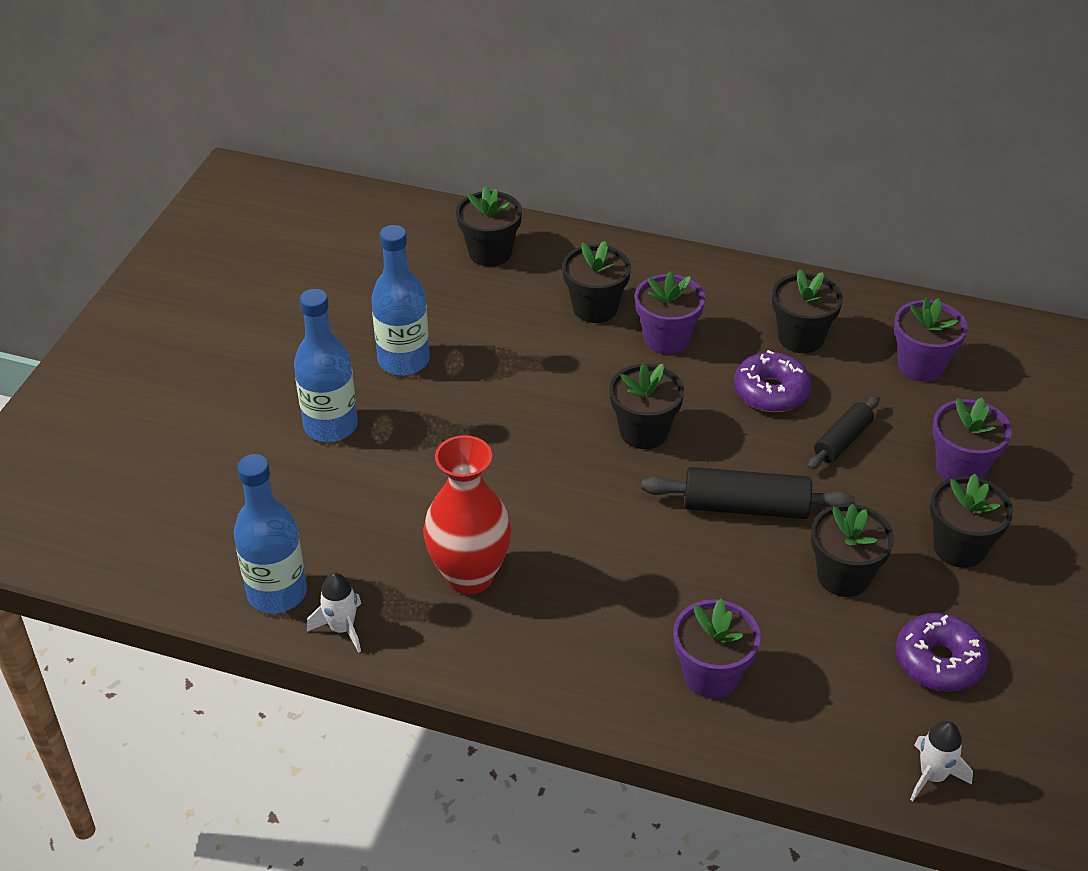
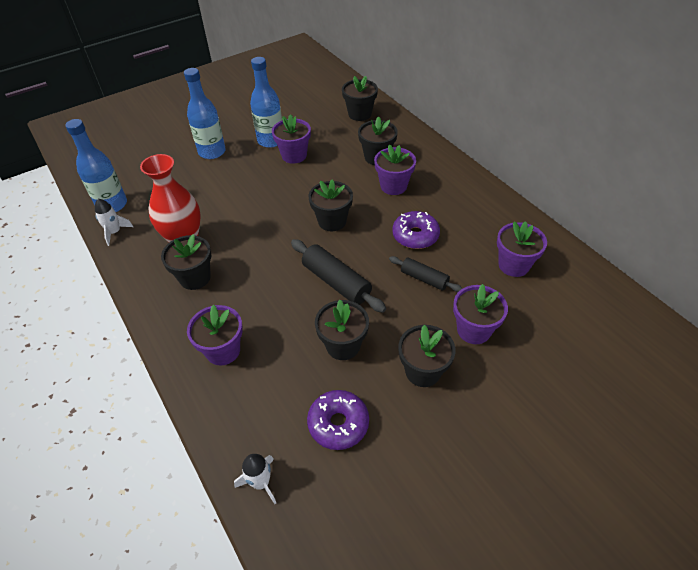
camera: 40 degrees right, 5 degrees up
black flower pot [772,269,843,353] -> black flower pot moved to [161,234,211,290]
black rolling pin [808,396,880,470] -> black rolling pin turned 45 degrees clockwise [389,256,463,292]
none -> purple flower pot [272,114,311,164]

